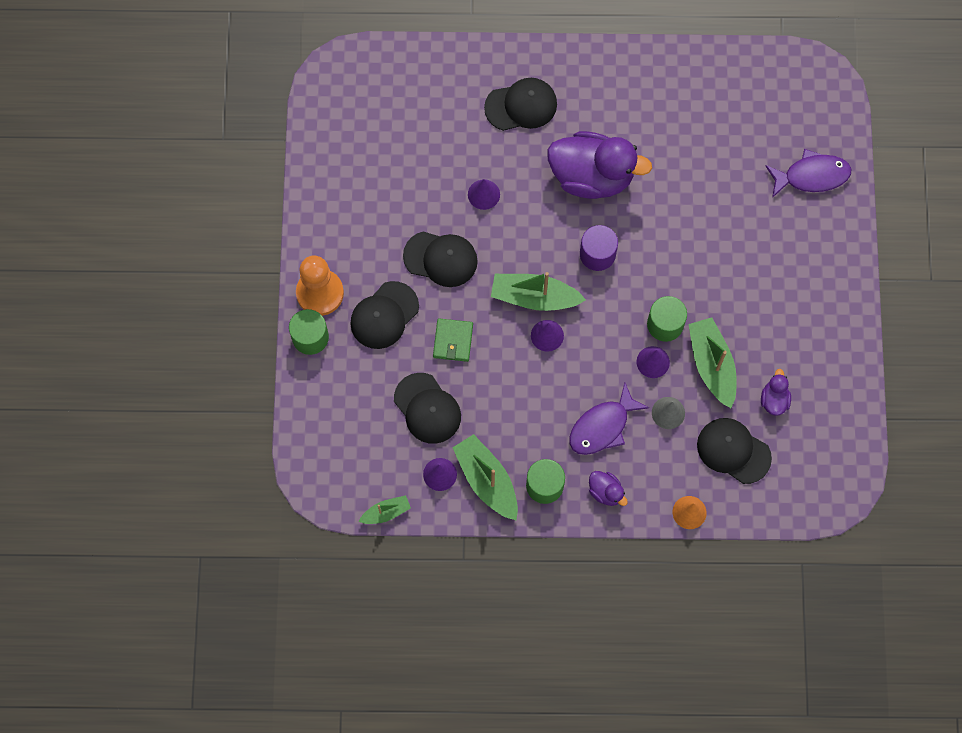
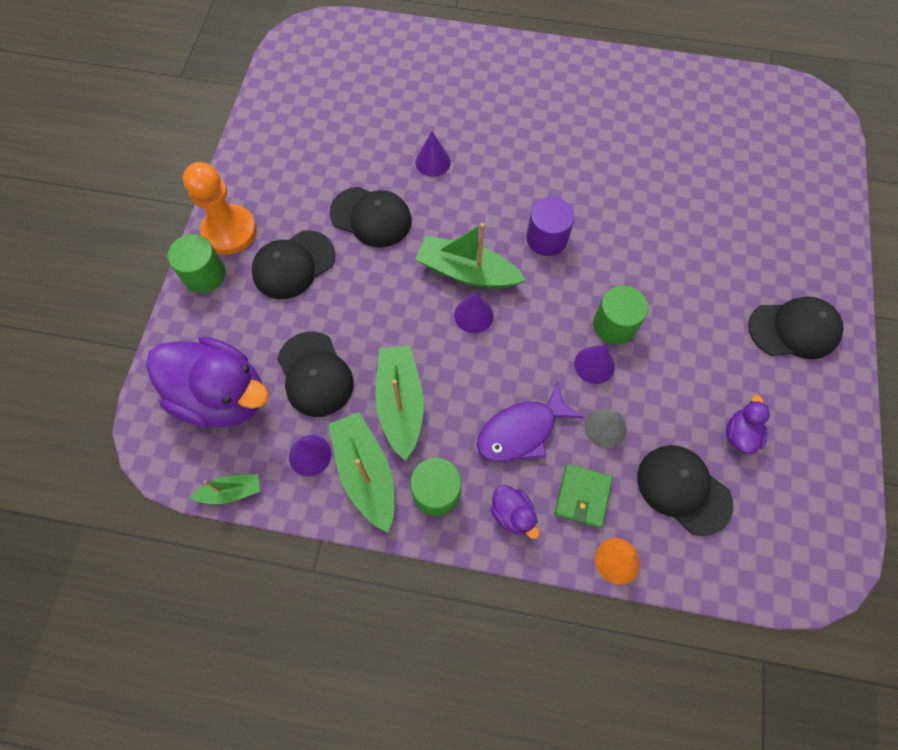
camera: 10 degrees right, 5 degrees down
green wallet [433,318,473,362] -> green wallet moved to [555,464,613,528]
black cap [484,78,557,131] -> black cap moved to [748,297,844,359]
purple duck [547,131,652,199] -> purple duck moved to [146,336,269,428]
green boat [688,317,737,408] -> green boat moved to [375,345,424,461]
purple fish [765,149,851,198] -> none

